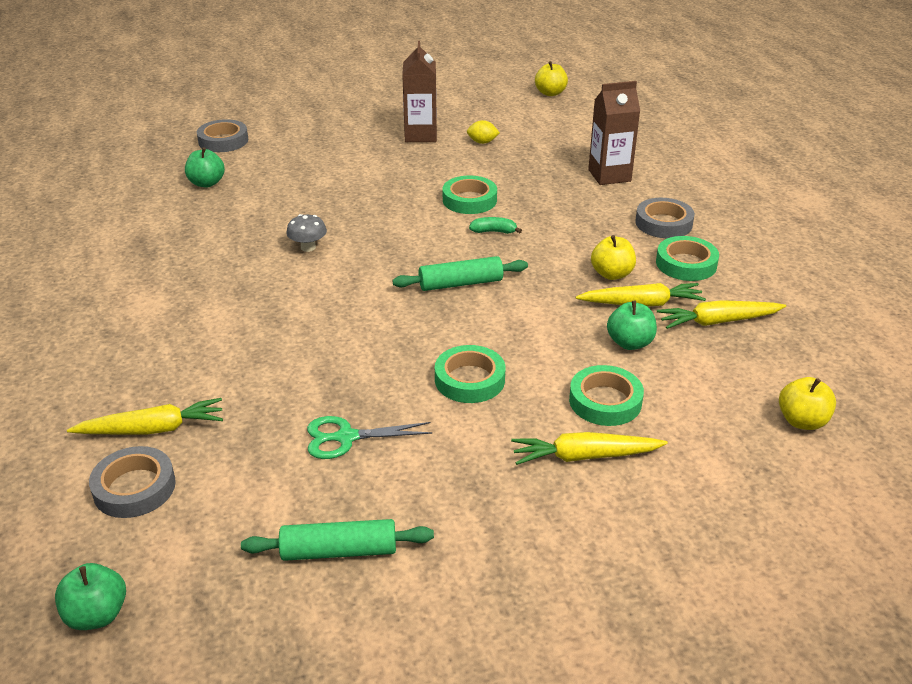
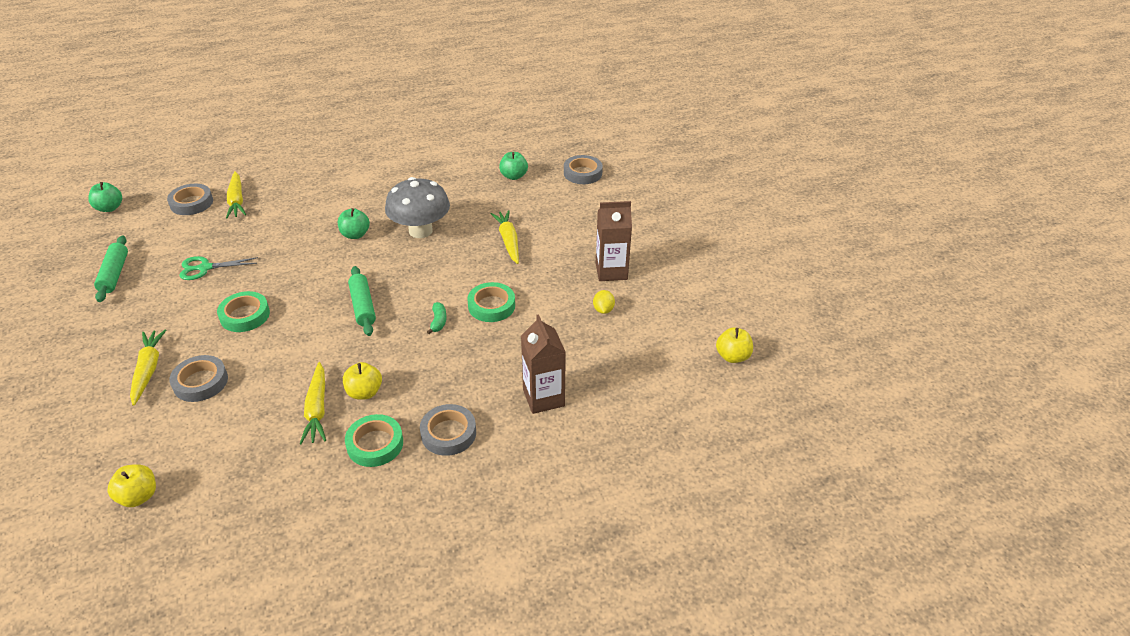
camera: 85 degrees right, 5 degrees up
grey mushroom [286,214,327,252] -> grey mushroom [385,177,450,238], size x2.19
green scissors [307,416,432,459] -> green scissors turned 90 degrees counterclockwise [179,256,258,280]
green tape [569,365,644,426] -> grey tape [170,355,228,402]
green apple [607,301,657,350] -> green apple moved to [338,208,370,239]
yellow carrot [657,300,786,329] -> yellow carrot moved to [491,210,519,264]

